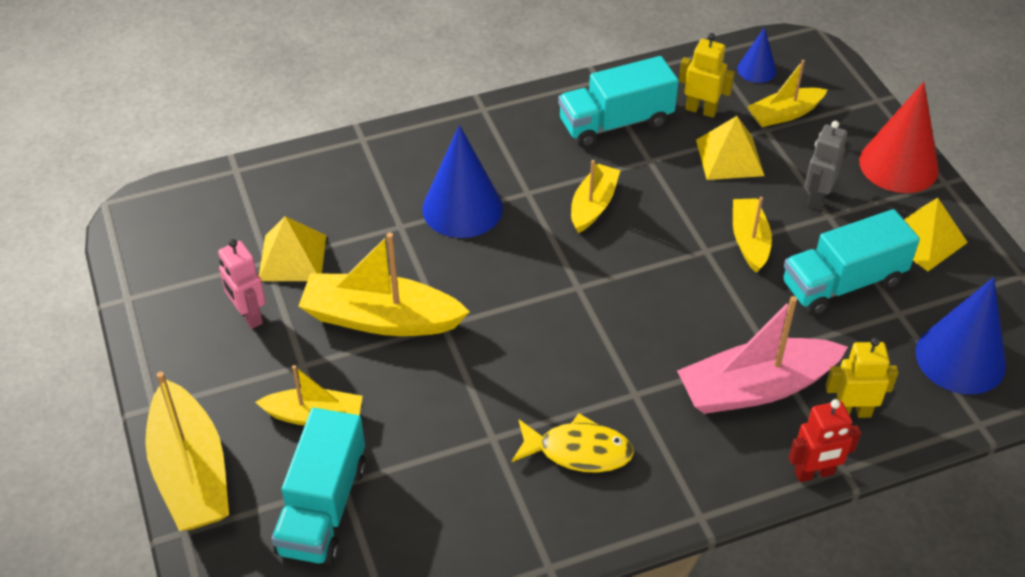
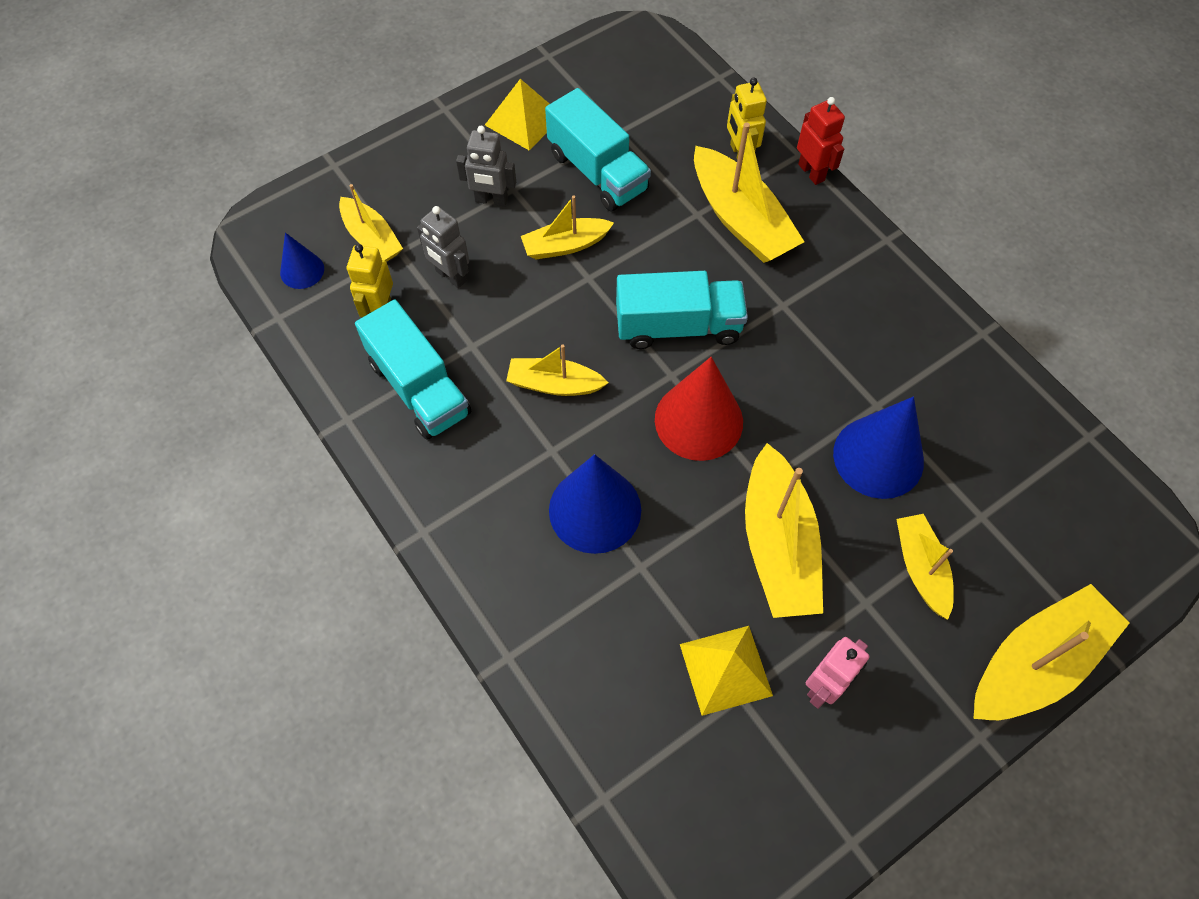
camera: 105 degrees left, 15 degrees up
turquoise truck [271,408,366,565] -> turquoise truck moved to [616,271,748,349]
yellow fish [512,413,634,473] -> none
pink boat [677,296,848,414] -> yellow boat [694,123,805,263]
yellow pyramid [696,116,764,180] -> grey robot [417,206,469,288]
red cone [859,82,939,193] -> red cone moved to [655,357,743,461]
blue cone [916,277,1006,394] -> blue cone moved to [833,396,924,499]

